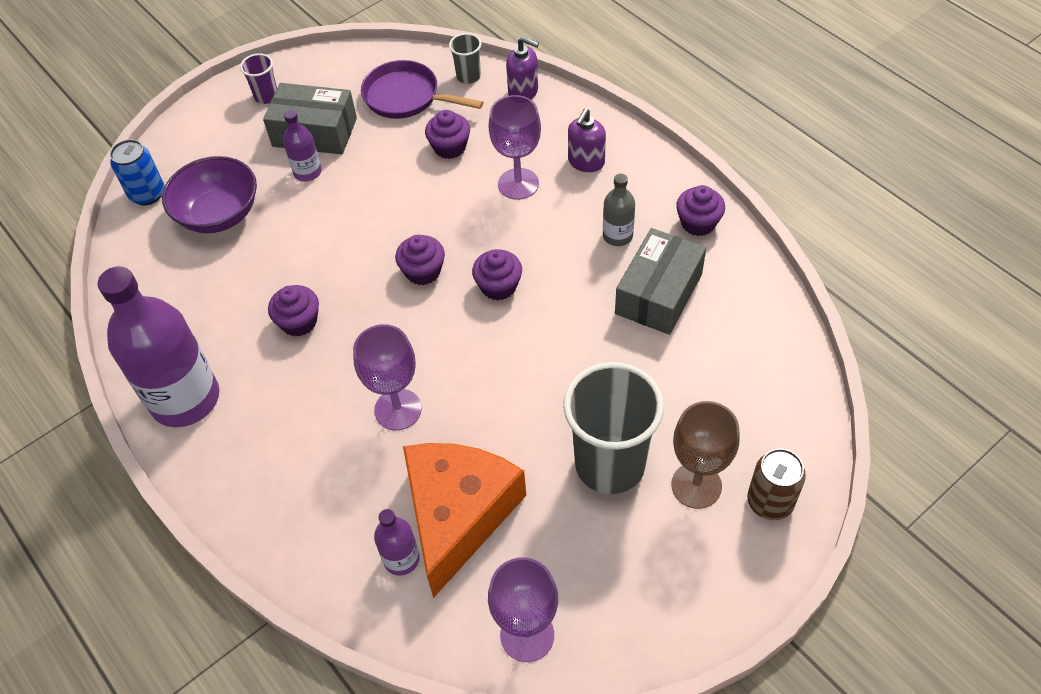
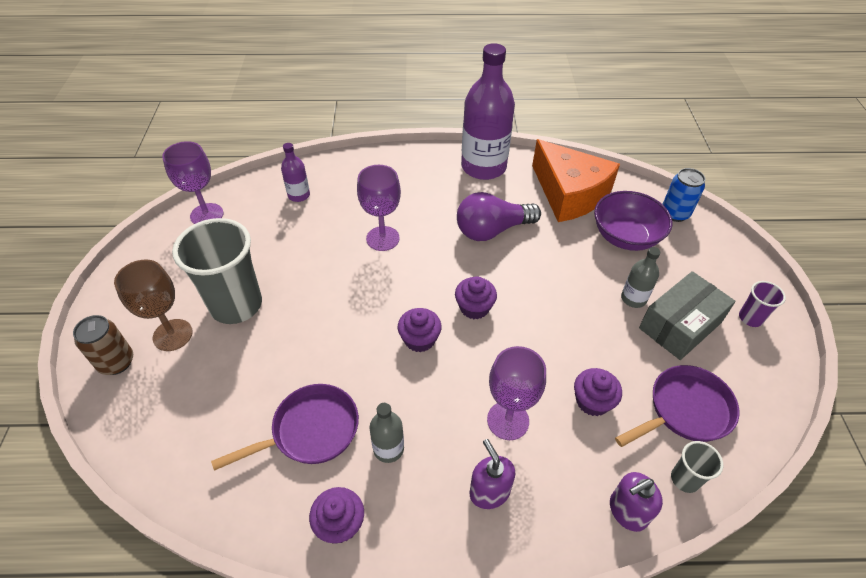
camera: 125 degrees right, 5 degrees down
purple cupcake [268,285,319,336] -> purple light bulb [457,192,541,241]
purple bottle [283,110,322,182] -> grey bottle [621,247,660,308]
orange cheese [403,443,526,598] -> orange cheese moved to [532,139,620,222]
grey box [615,228,706,335] -> purple pan [211,384,359,471]

